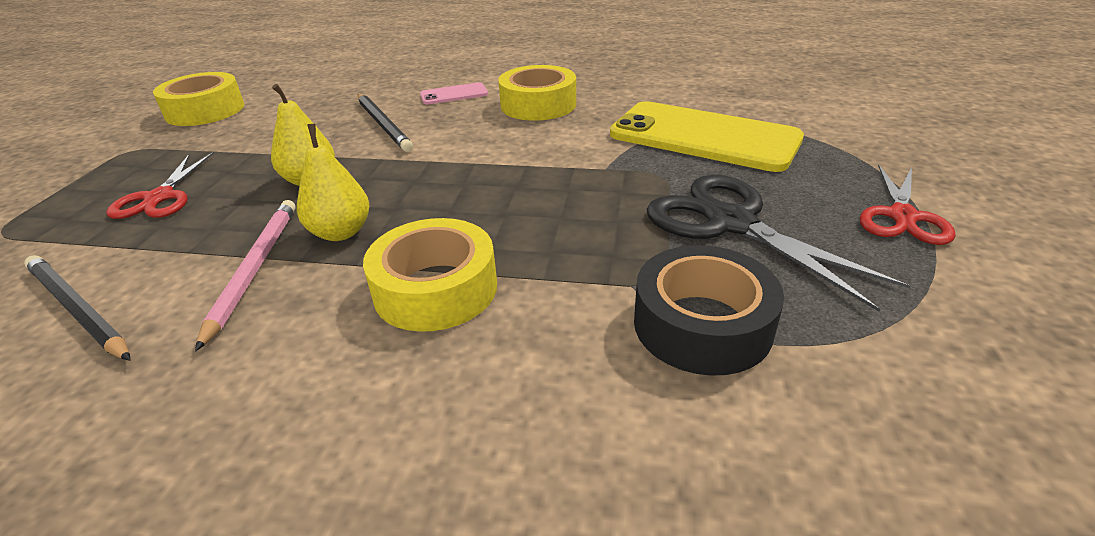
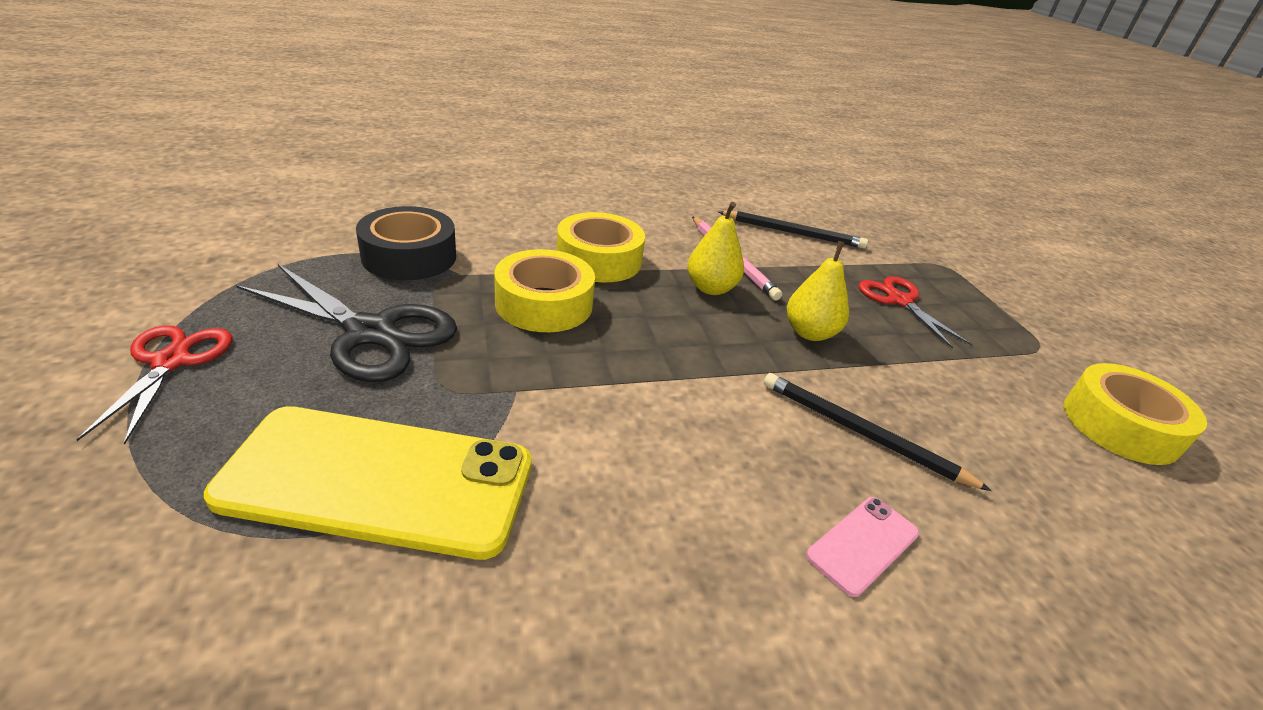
camera: 150 degrees right, 0 degrees up
yellow tape [498,65,576,121] -> yellow tape moved to [494,249,595,332]

